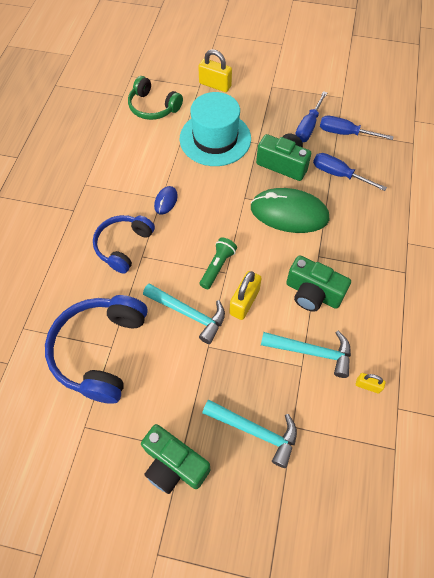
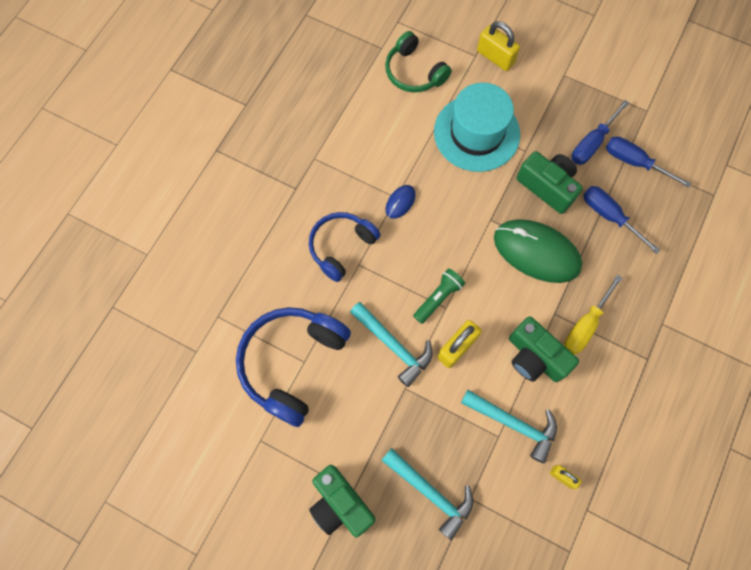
camera: 15 degrees right, 10 degrees up
none -> yellow screwdriver [564,274,622,355]

